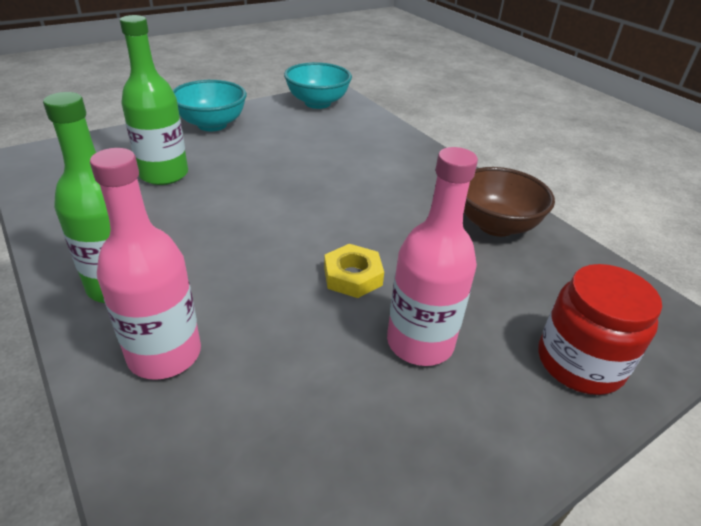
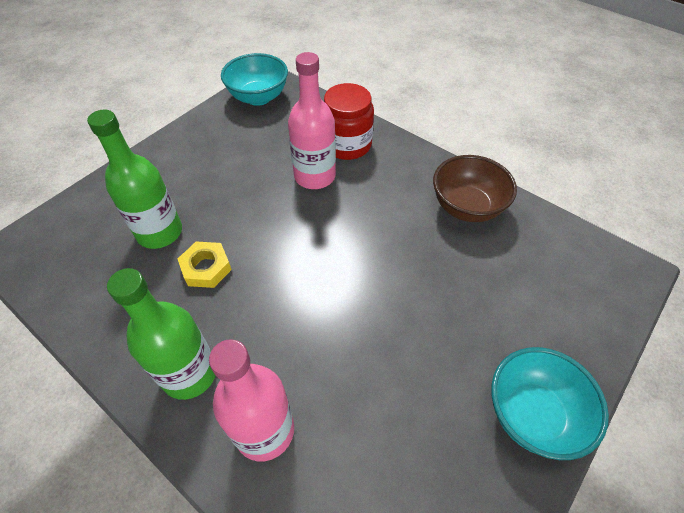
camera: 15 degrees left, 15 degrees up
turquoise bowl [173,80,247,131] -> turquoise bowl moved to [491,347,609,460]
yellow nut [324,244,384,298] -> yellow nut moved to [178,242,232,288]
pink bottle [387,147,478,366] -> pink bottle moved to [288,52,336,189]
red jar [538,264,662,395] -> red jar moved to [324,83,374,160]

